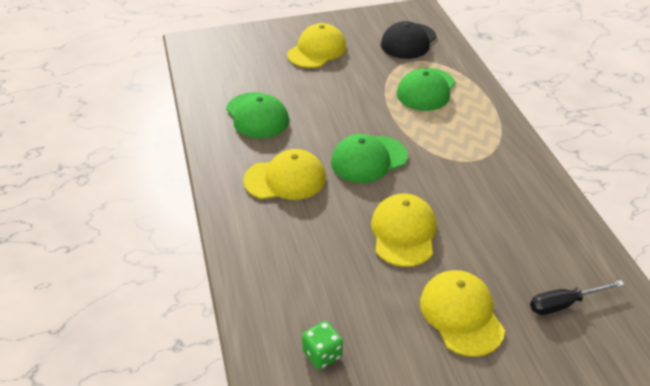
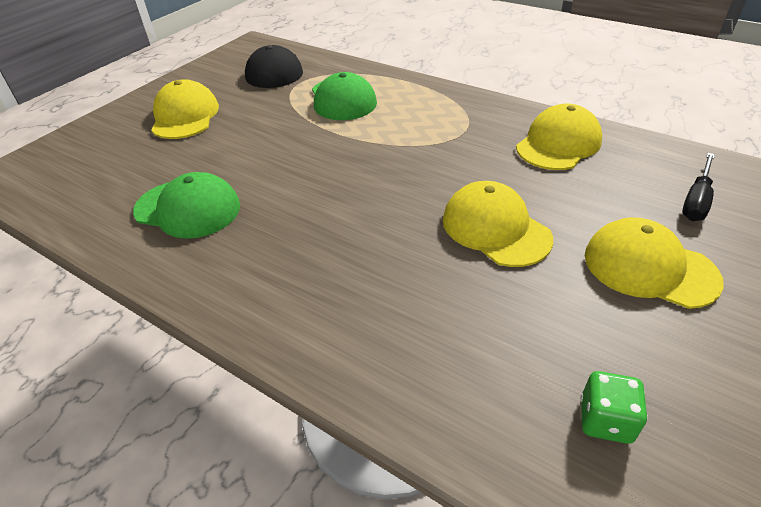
camera: 40 degrees left, 0 degrees up
yellow cap [243,149,326,200] -> yellow cap moved to [516,103,602,170]
green cap [331,134,408,183] -> none

